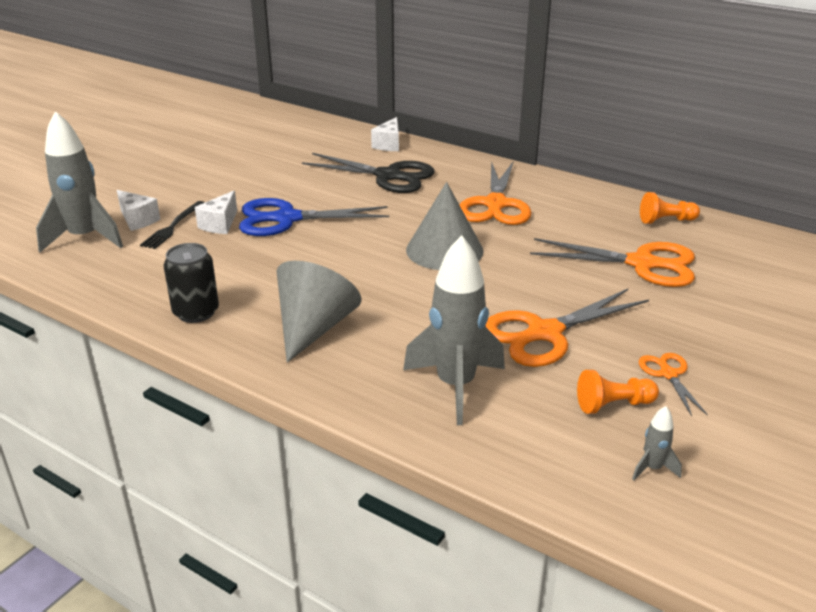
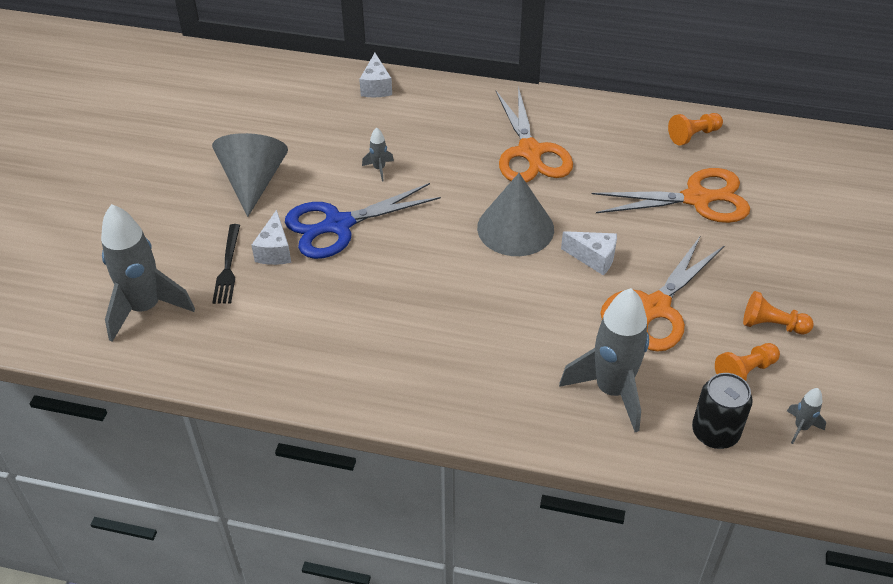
camera: 20 degrees left, 15 degrees up
white cheese [117,190,160,231] -> white cheese moved to [561,231,617,275]
black can [164,243,219,323] -> black can moved to [692,373,753,449]
grey cone [277,261,361,363] -> grey cone moved to [212,133,288,217]
black scissors [302,153,434,193] -> none
orange scissors [639,353,708,416] -> orange pawn [743,291,814,334]
none -> grey rocket [362,127,394,181]

